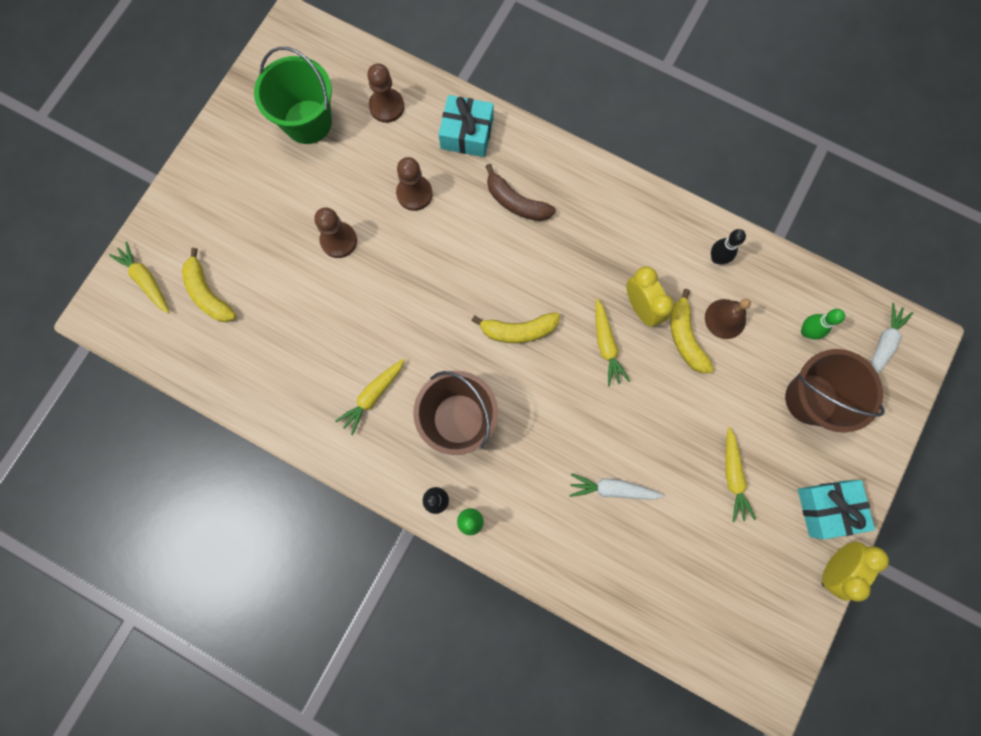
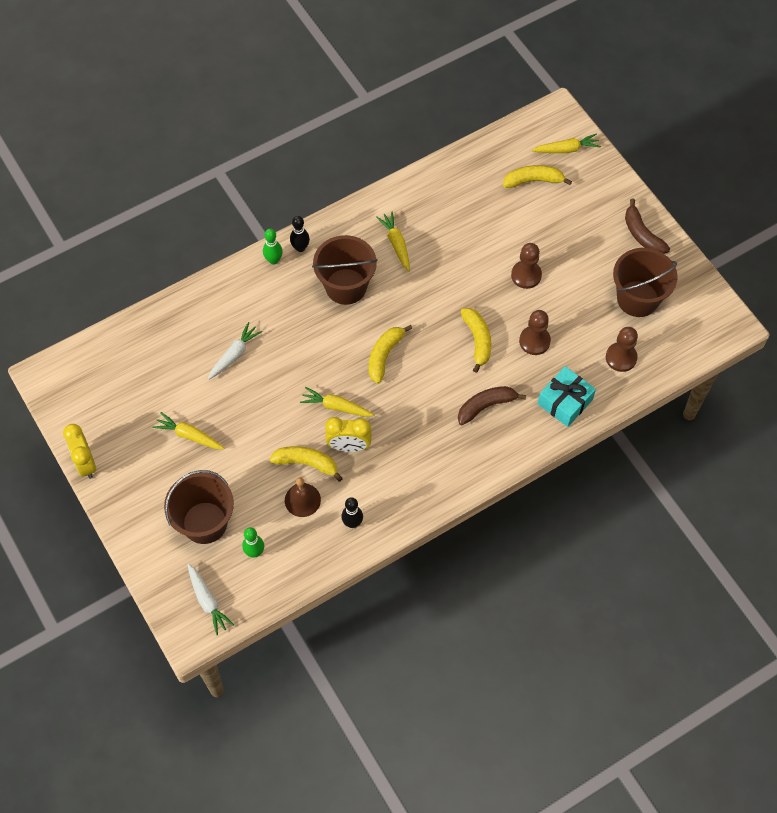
camera: 120 degrees right, 15 degrees down
green bucket [254,47,332,144] -> brown bucket [613,248,678,317]
turquoise gift [798,480,875,539] -> none
none -> yellow banana [461,308,491,373]
none -> brown banana [625,199,670,254]

